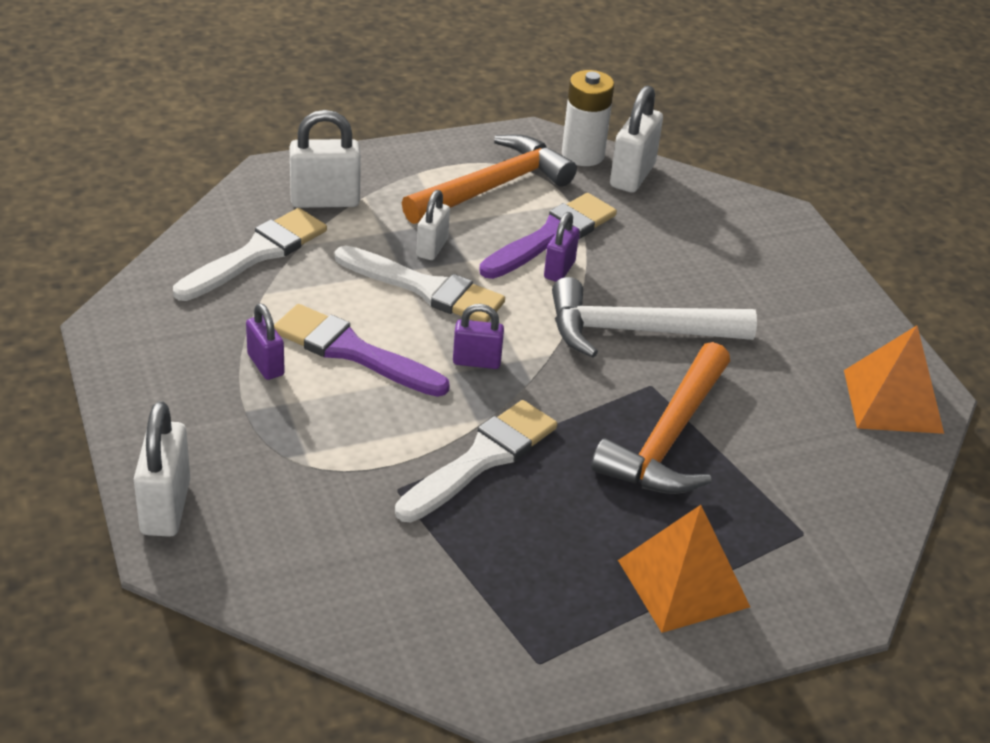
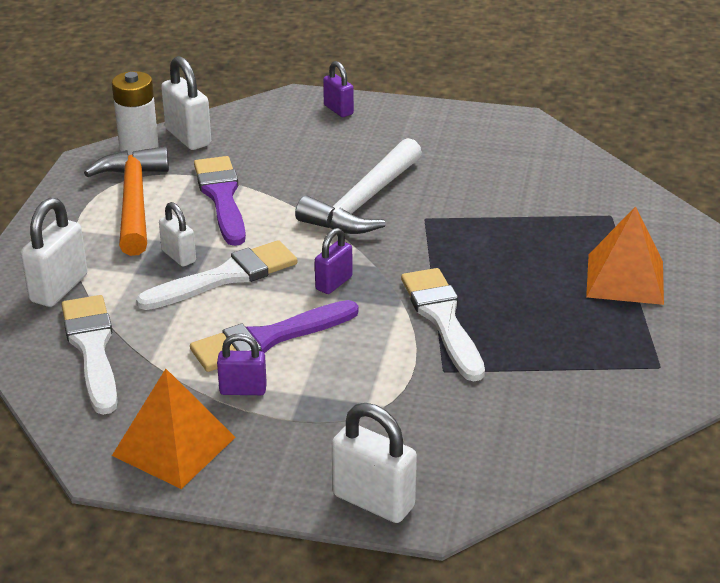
camera: 55 degrees left, 5 degrees down
purple padlock [544,212,579,282] -> purple padlock moved to [323,61,354,117]
orange hammer [591,342,730,494] -> none
orange pyramid [844,326,944,434] -> orange pyramid moved to [112,369,235,489]

